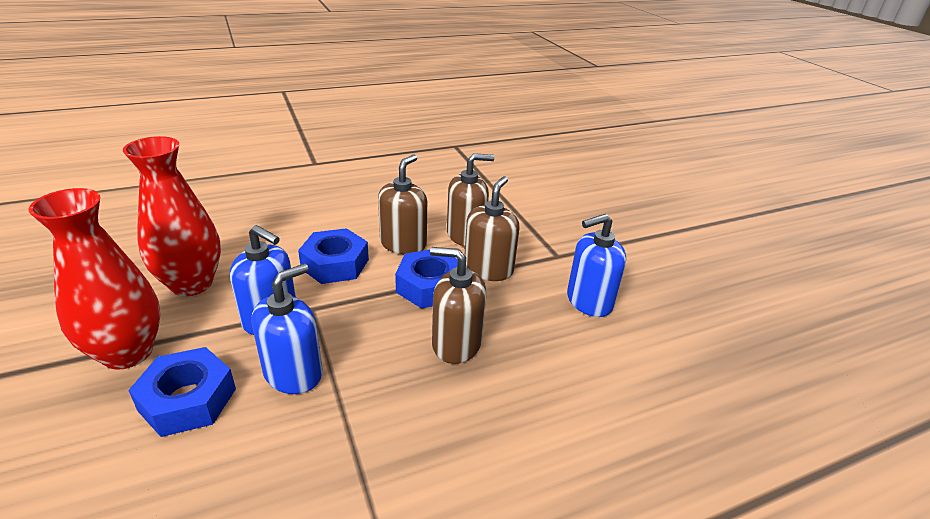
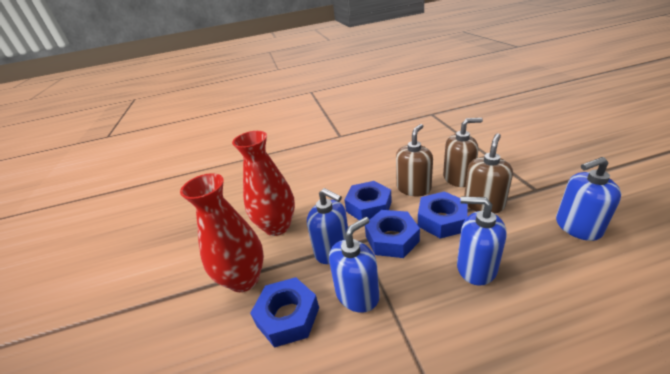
camera: 15 degrees right, 0 degrees up
brown soap dispenser [430,247,486,364] -> blue soap dispenser [457,196,507,286]
none -> blue nut [365,210,420,258]

